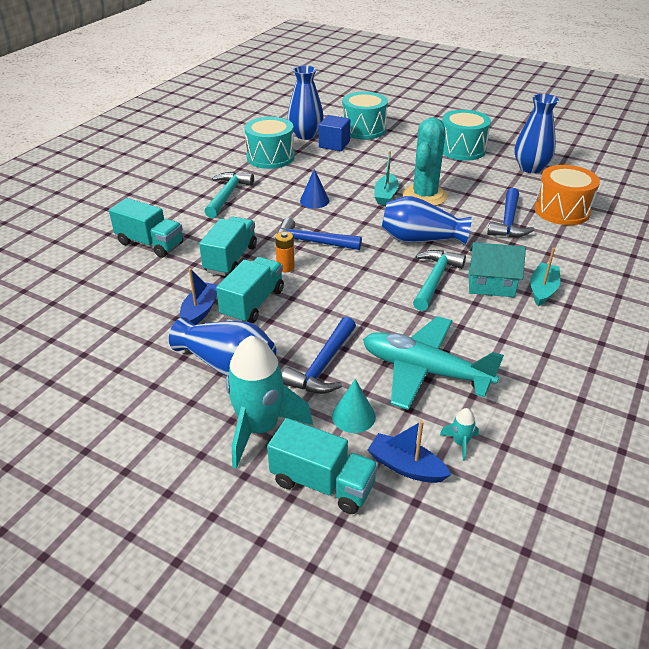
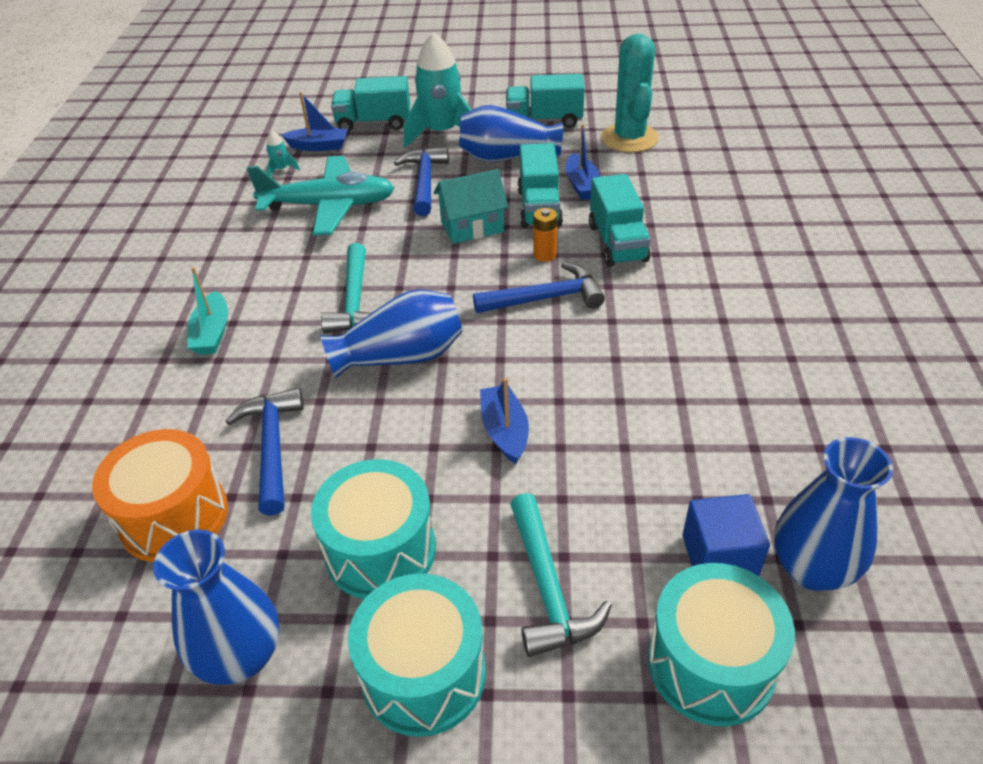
camera: 155 degrees right, 5 degrees up
turquoise truck [109,198,183,258] -> turquoise truck moved to [506,74,585,128]
turquoise hammer [204,172,254,218] -> turquoise hammer moved to [510,493,612,657]
turquoise drum [244,117,294,169] -> turquoise drum moved to [311,459,436,599]
blue cone [300,169,329,209] -> none
turquoise cone [332,379,376,433] -> none
turquoise boat [375,151,399,205] -> blue boat [480,377,529,464]
turquoise cactus [403,117,447,206] -> turquoise cactus moved to [601,34,659,152]
turquoise house [469,242,526,297] -> turquoise house moved to [434,169,508,244]

